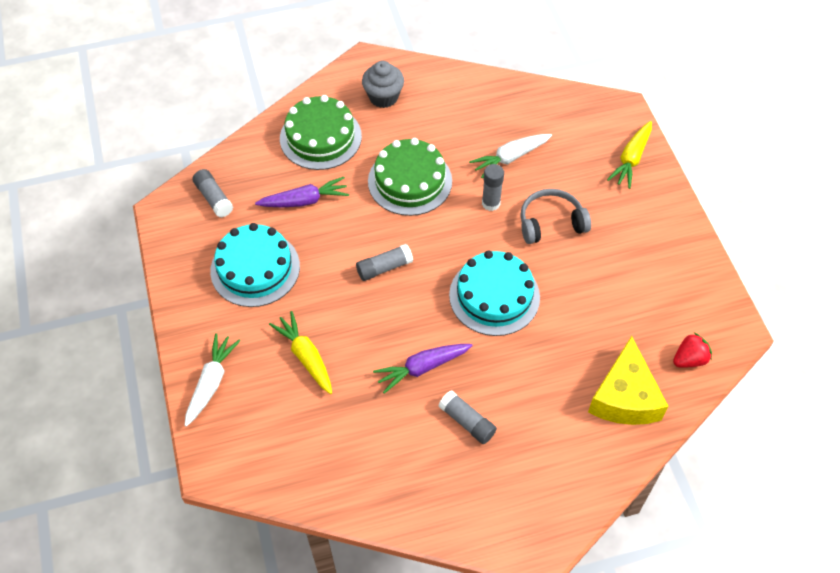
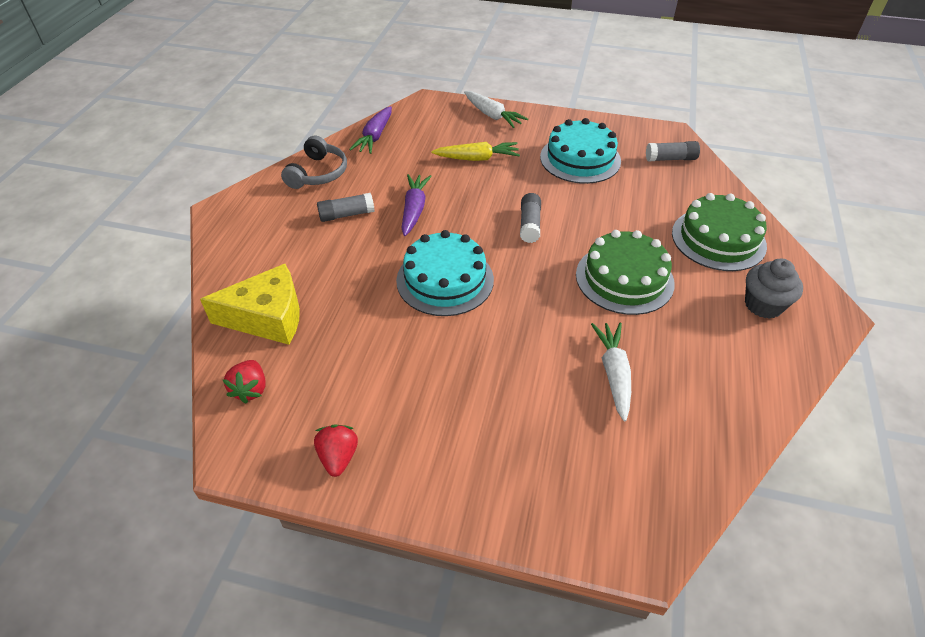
camera: 120 degrees right, 10 degrees down
purple carrot [255,177,349,207] -> purple carrot moved to [349,106,392,154]
grey glue stick [482,164,504,211] -> none
grey headphones [520,189,591,244] -> grey headphones moved to [281,135,347,189]
yellow cheese [588,336,669,425] -> yellow cheese turned 135 degrees clockwise [200,264,300,345]
yellow carrot [607,121,652,189] -> none
none -> red strawberry [314,424,358,477]

